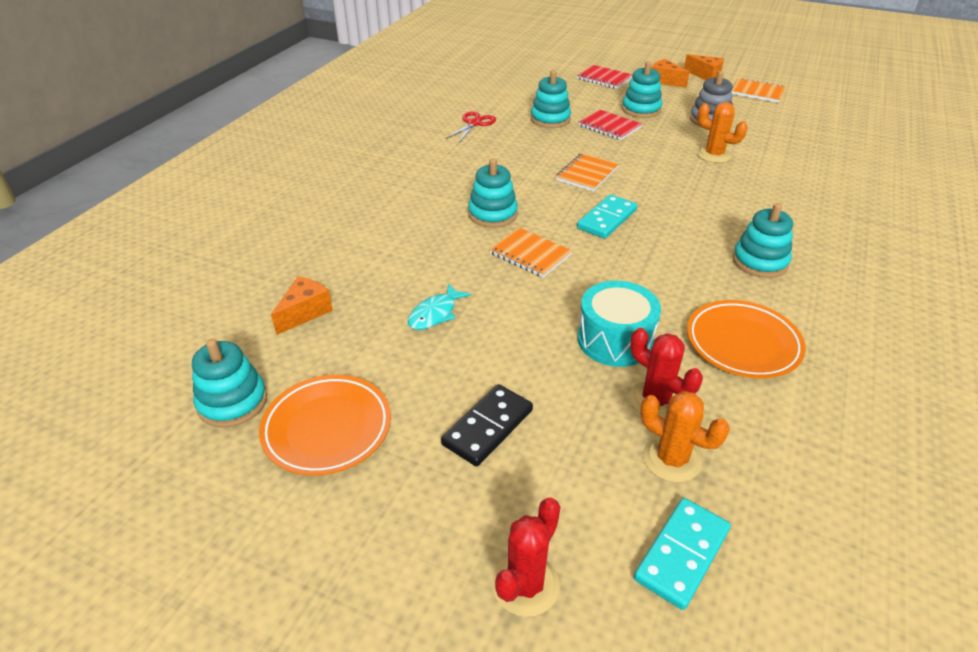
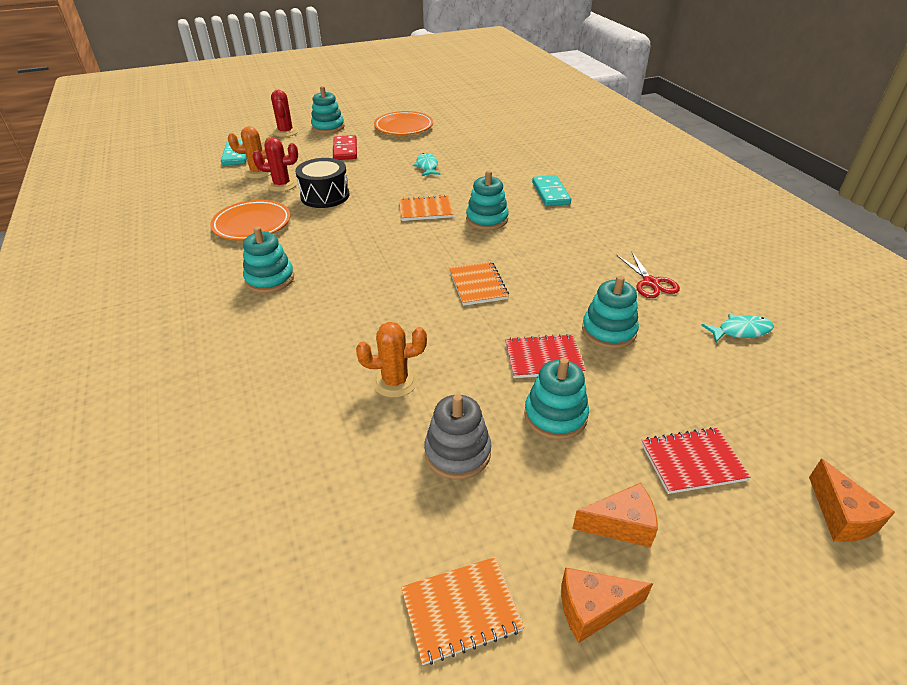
camera: 135 degrees right, 0 degrees up
turquoise stacking toy [192,339,267,428] -> turquoise stacking toy moved to [311,86,344,134]
orange cheese [271,276,333,335] -> orange cheese moved to [809,458,895,542]
black domino [441,384,533,466] -> red domino [333,135,357,160]
turquoise domino [577,194,637,239] -> turquoise domino moved to [532,175,571,206]
turquoise drum [577,281,661,367] -> black drum [295,158,349,208]
none -> turquoise fish [701,314,774,342]

